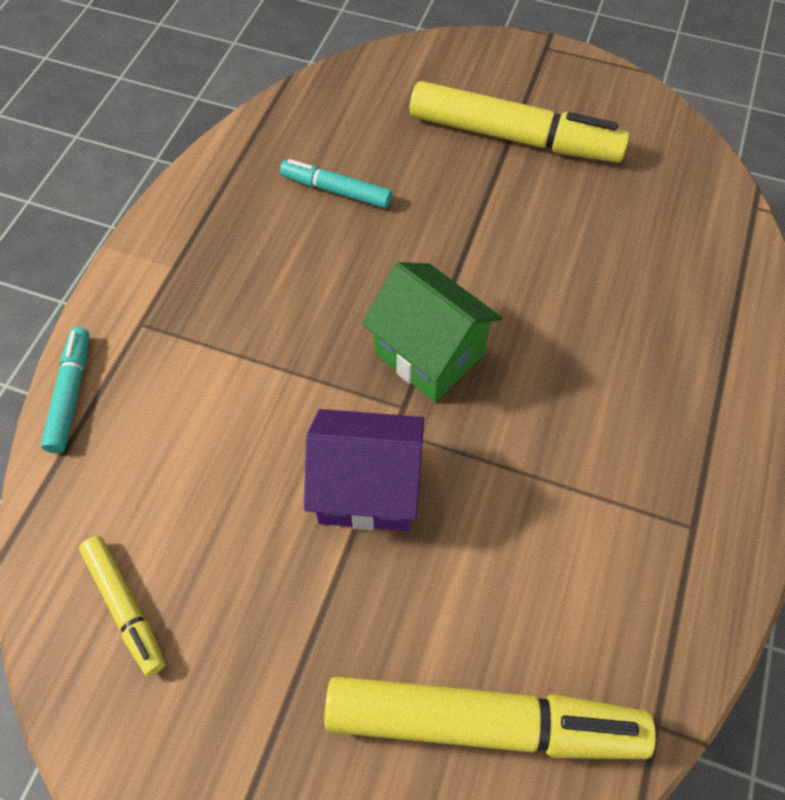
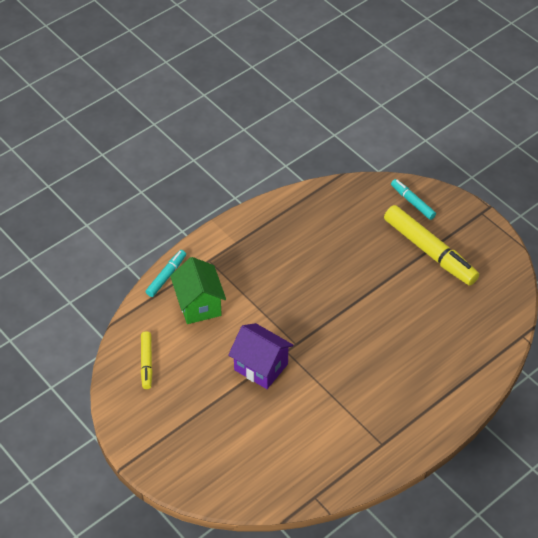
camera: 30 degrees right, 10 degrees down
turquoise marker [280,159,392,209] -> turquoise marker moved to [391,179,436,220]
yellow marker [324,676,656,759] -> none
green house [362,262,502,402] -> green house moved to [170,257,226,324]

